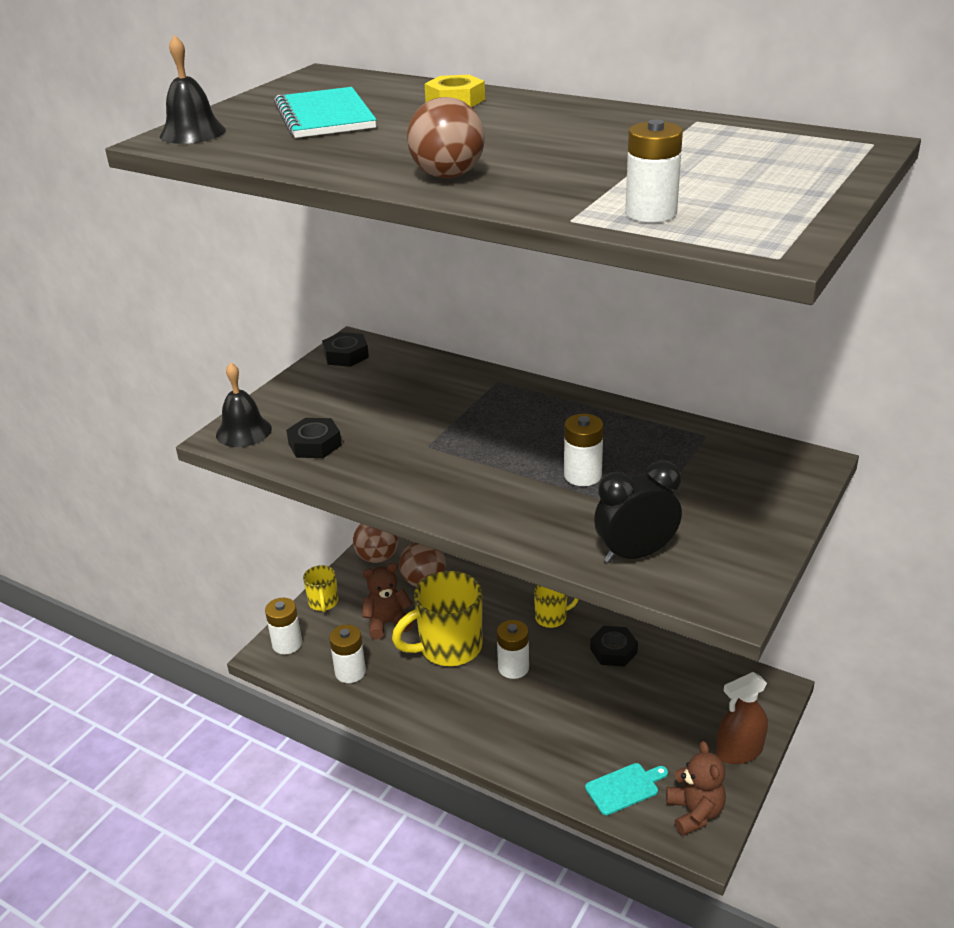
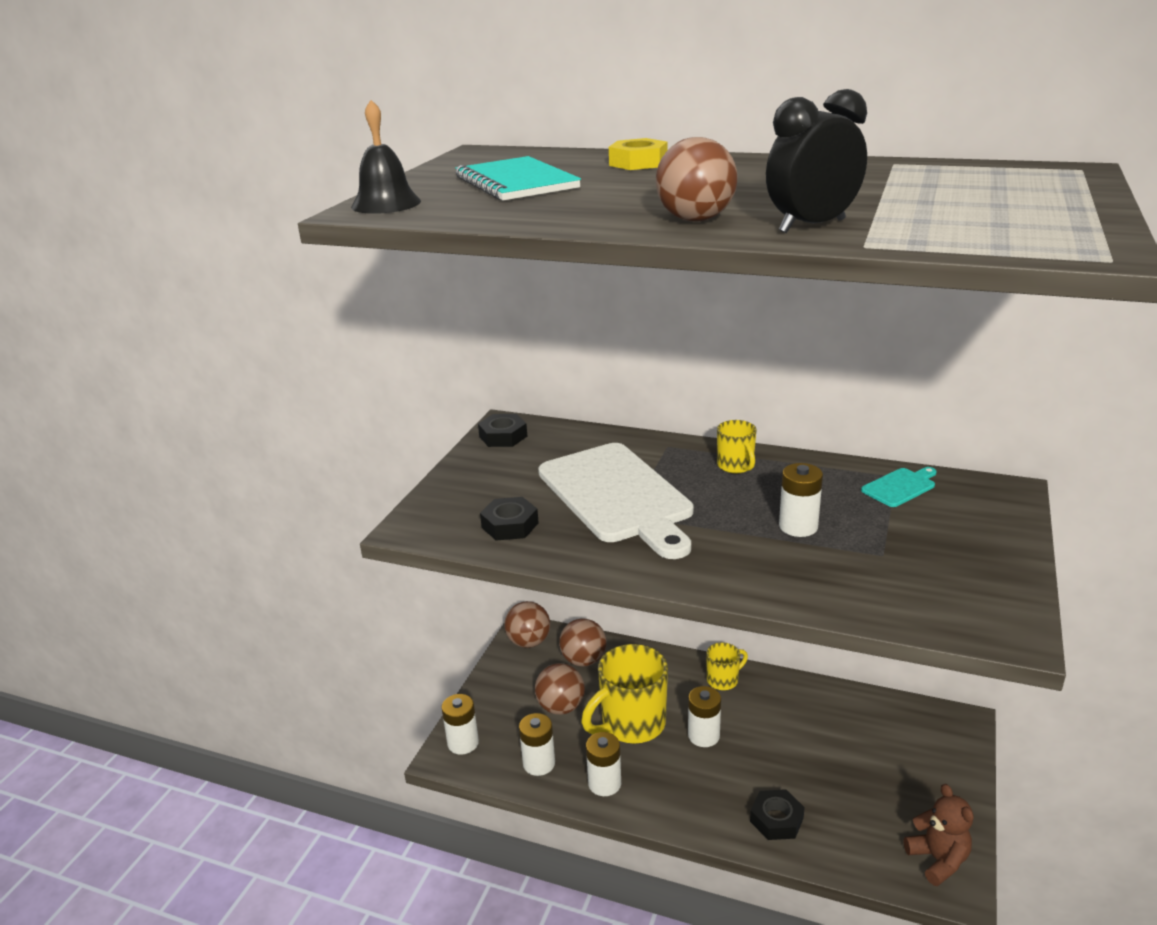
camera: 10 degrees left, 5 degrees down
black bell [216,362,272,447] -> none
yellow mug [303,565,338,612] -> yellow mug moved to [717,420,757,473]
brown teddy bear [362,563,414,639] -> brown ball [535,663,585,715]
turquoise cutting board [585,763,668,815] -> turquoise cutting board moved to [861,467,936,507]
black nut [590,626,638,667] -> black nut moved to [750,789,805,840]
black clock [594,461,682,563] -> black clock moved to [766,89,867,233]
white battery [625,119,683,222] -> white battery moved to [586,732,621,796]
brown spray bottle [716,672,768,764] -> none
none -> white cutting board [538,443,693,559]

